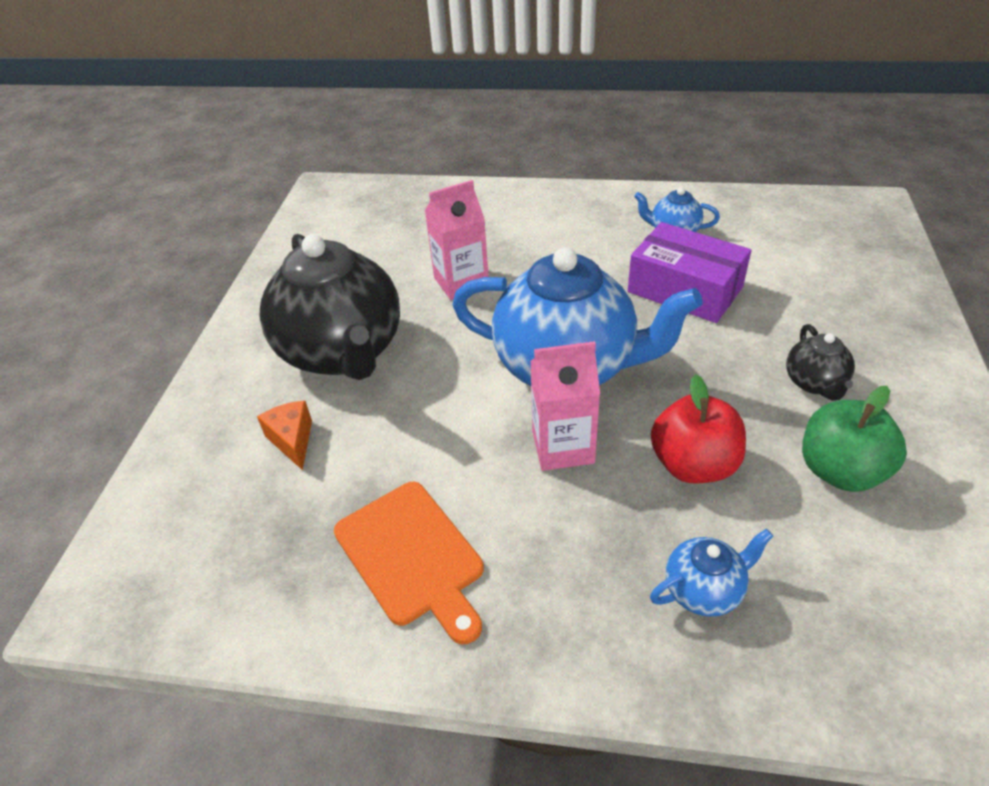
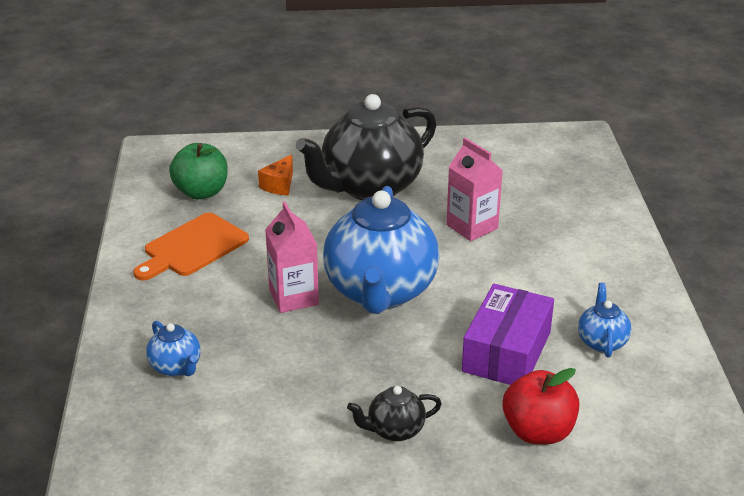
camera: 75 degrees right, 10 degrees down
orange cheese [257,401,312,470] -> orange cheese turned 150 degrees clockwise [258,155,293,195]
red apple [651,374,746,483] -> red apple moved to [503,368,579,444]
green apple [802,386,907,492] -> green apple moved to [169,143,228,199]

